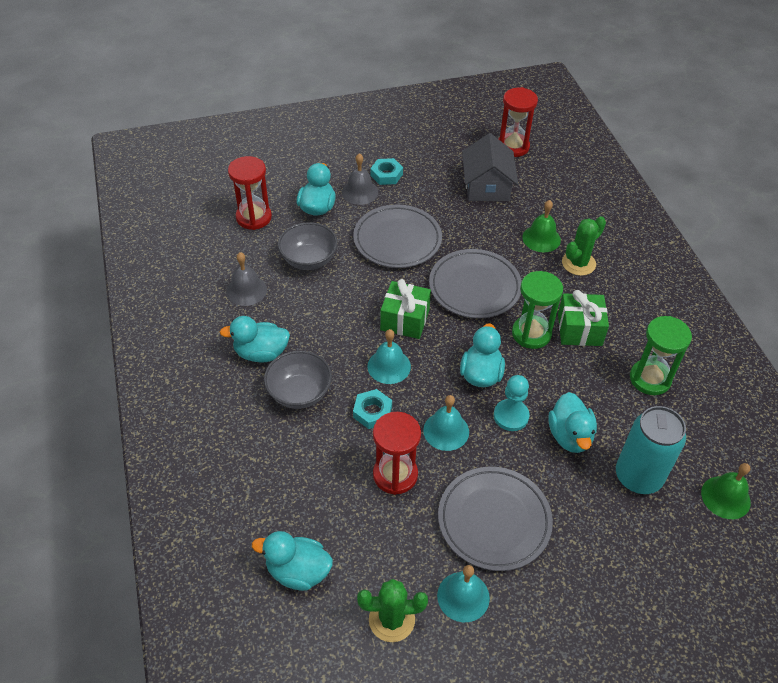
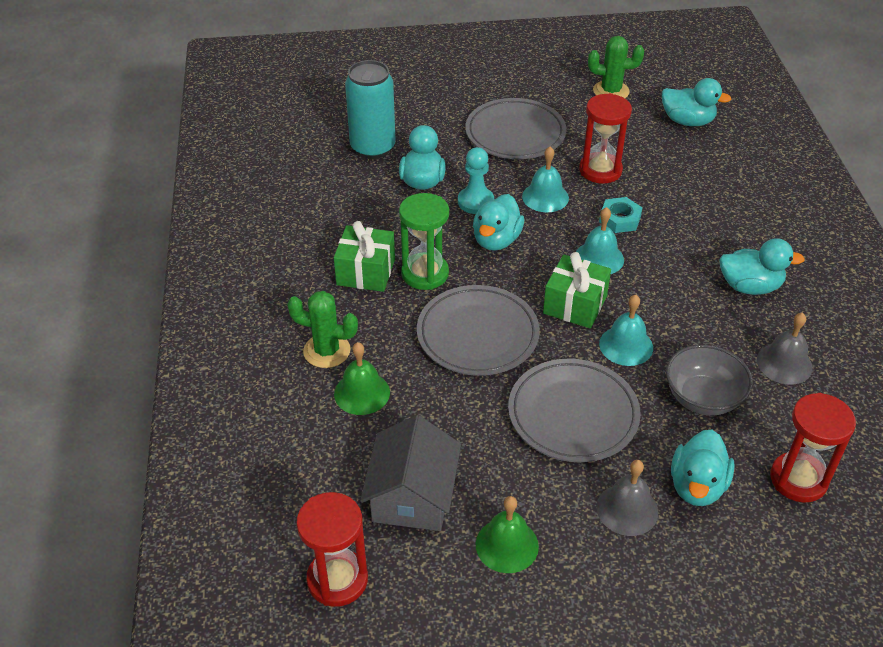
camera: 170 degrees left, 5 degrees down
grey bowl [264,351,332,409] -> none
turquoise nut [370,158,403,185] -> none
turquoise bell [437,565,490,622] -> turquoise bell moved to [599,295,653,366]
green cactus [562,216,606,276] -> green cactus turned 45 degrees clockwise [287,291,358,368]
green hourglass [630,316,692,395] -> none
green bell [701,463,751,519] -> green bell moved to [475,496,539,573]

